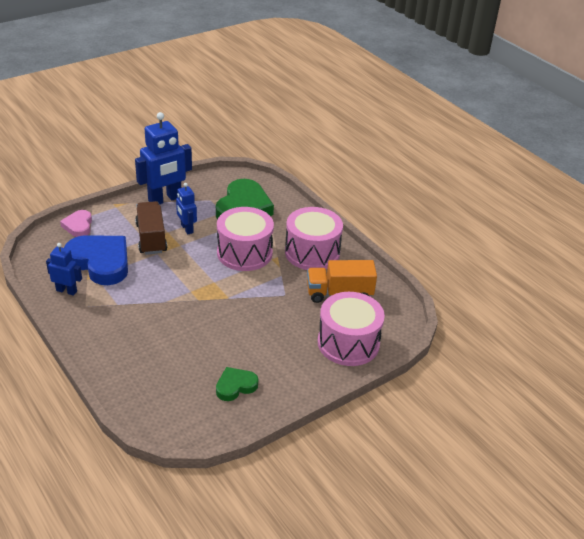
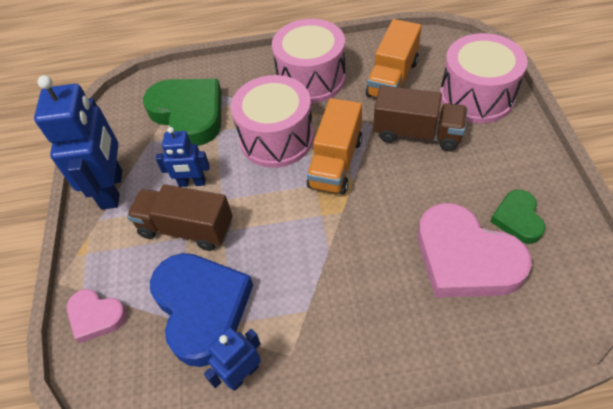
camera: 55 degrees left, 15 degrees up
blue heart [64,235,128,285] -> blue heart turned 90 degrees clockwise [150,253,253,367]
none -> orange truck [307,98,362,194]
none -> brown truck [373,85,468,151]
none -> pink heart [418,203,532,298]

